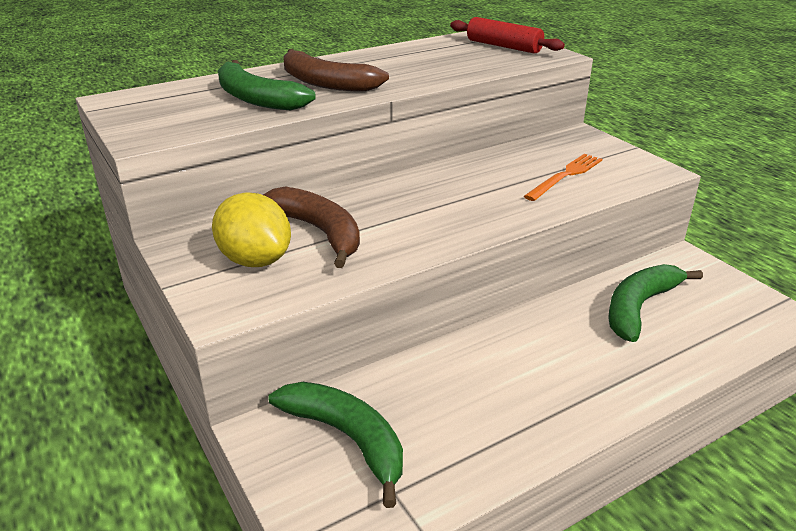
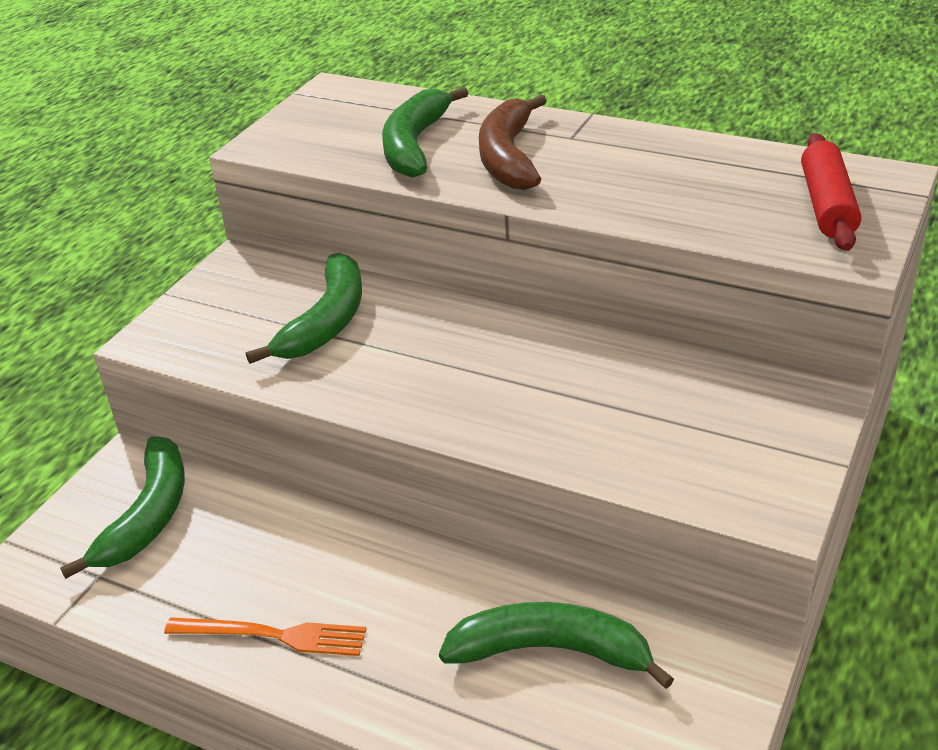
camera: 60 degrees right, 5 degrees up
yellow lemon [212,193,291,267] -> none
brown banana [263,187,360,268] -> green banana [246,253,362,364]
orange fork [524,154,602,201] -> orange fork moved to [164,618,366,656]

